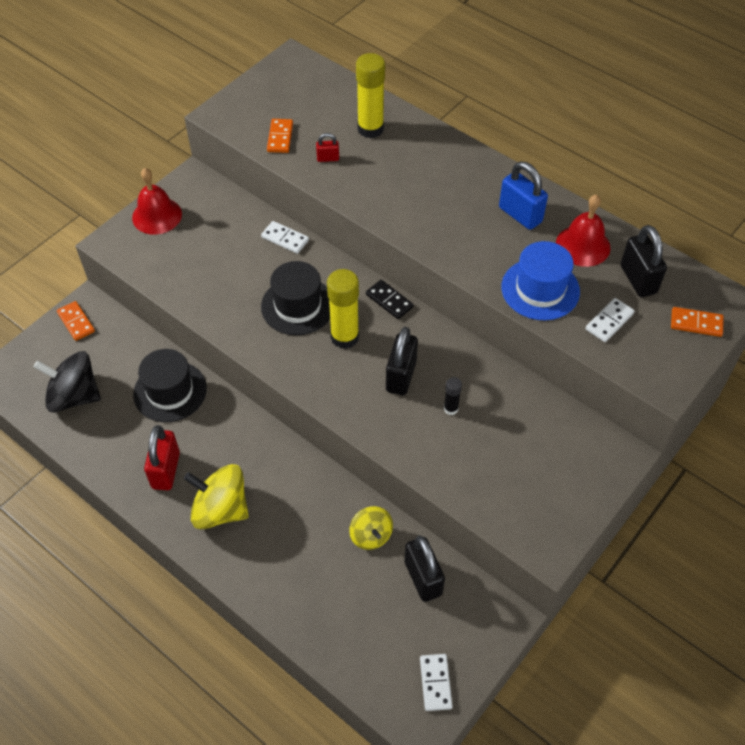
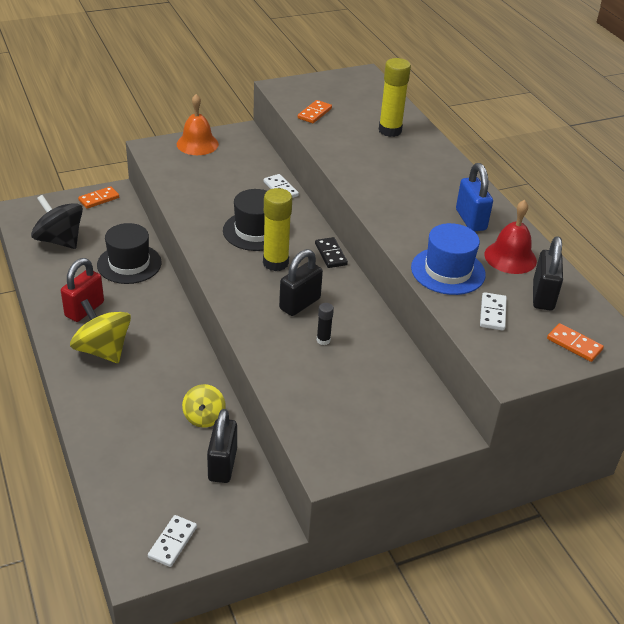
camera: 25 degrees right, 15 degrees down
orange domino [57,301,95,341] -> orange domino turned 60 degrees clockwise [78,186,119,209]
red bell [132,168,182,235] -> orange bell [177,94,219,155]
red padlock [316,133,339,162] -> none
white domino [586,298,635,342] -> white domino turned 60 degrees counterclockwise [480,292,507,330]

